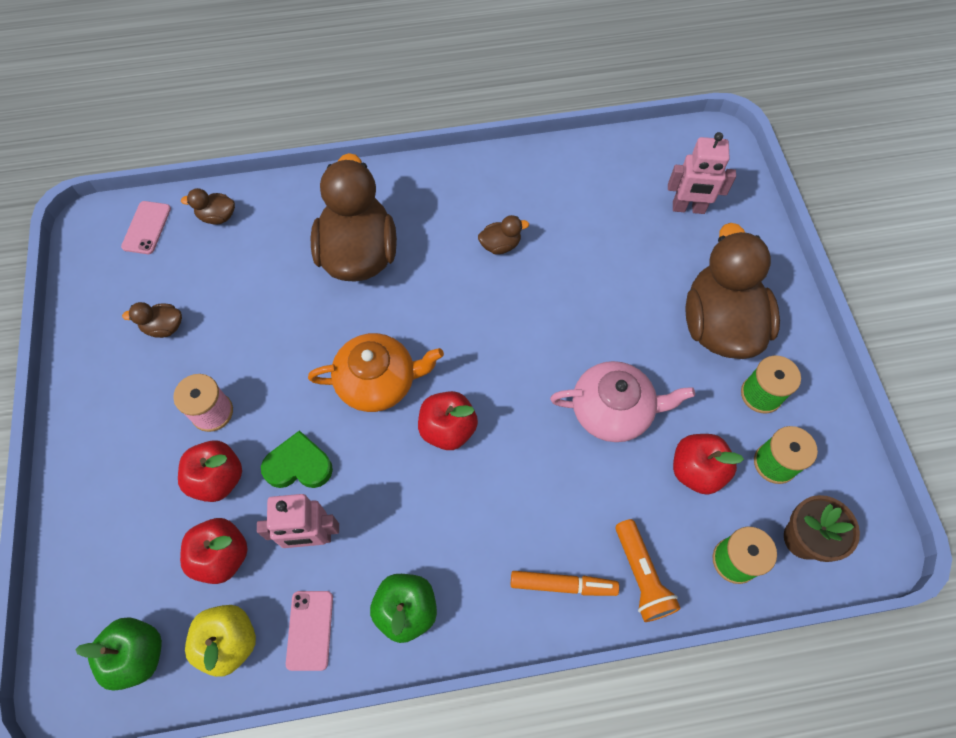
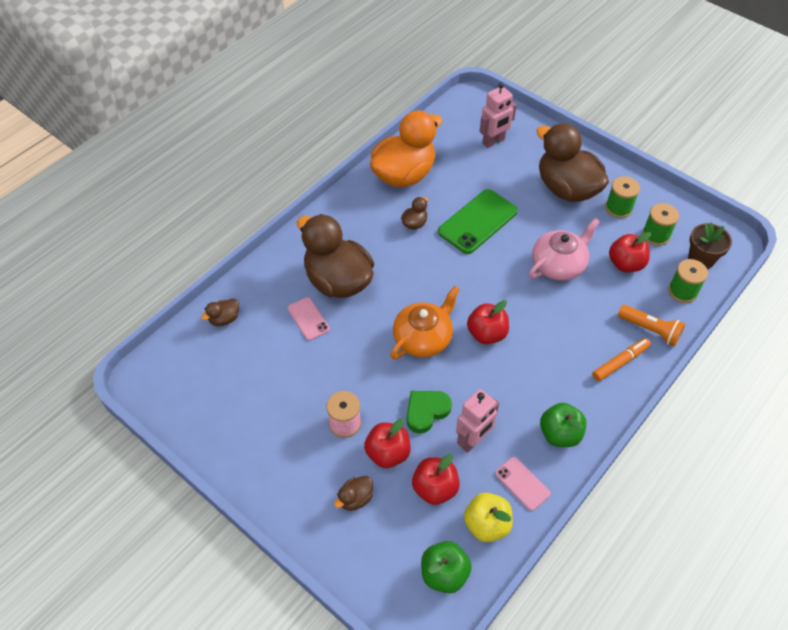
camera: 40 degrees left, 10 degrees down
pink phone [121,201,171,254] -> pink phone moved to [288,297,330,341]
brown duck [122,302,182,338] -> brown duck moved to [334,476,373,511]
none -> orange duck [370,111,443,187]
none -> green phone [438,189,518,254]

